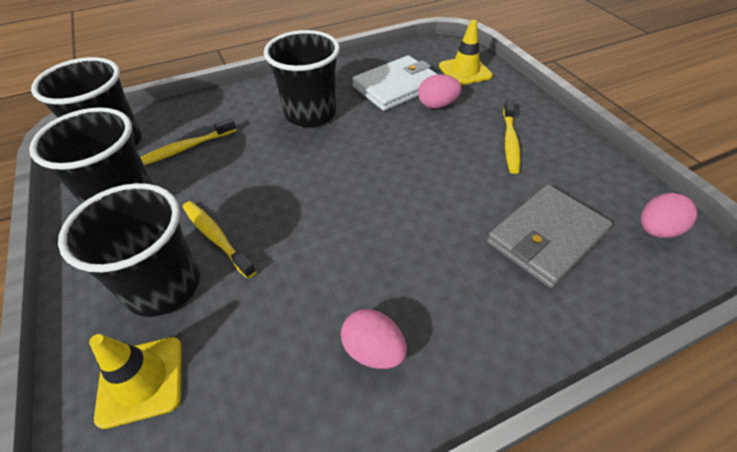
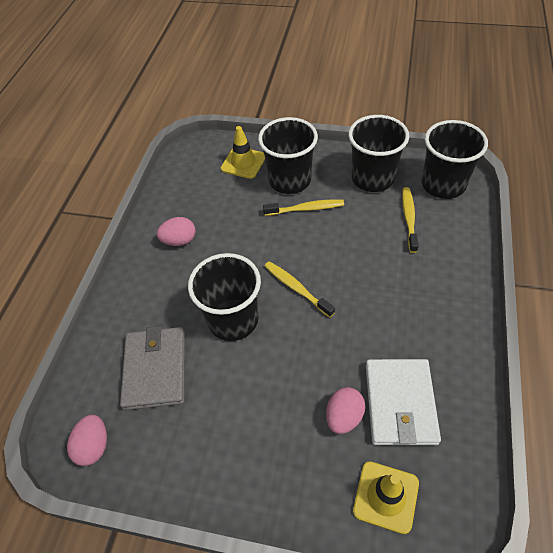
camera: 130 degrees right, 5 degrees up
black cup [264,30,340,127] -> black cup moved to [188,253,261,341]
yellow toothbrush [503,99,520,174] -> yellow toothbrush moved to [265,261,335,317]

